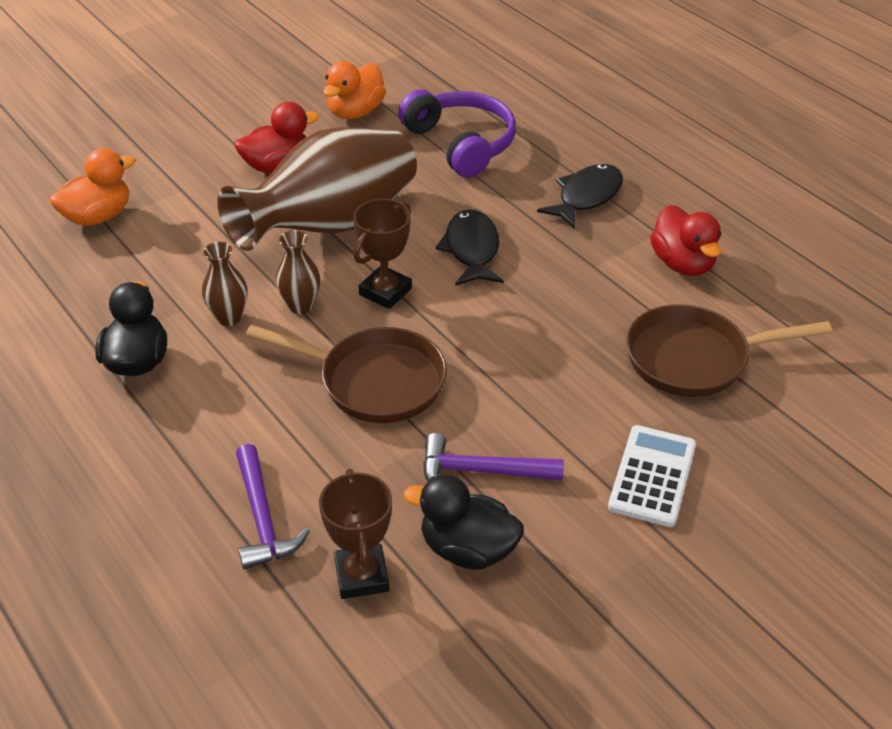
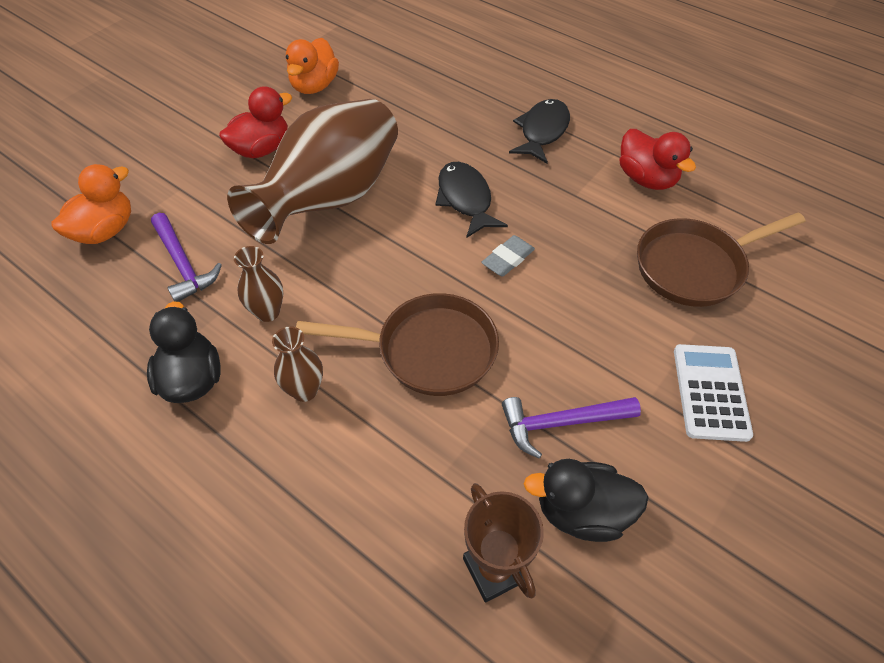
camera: 15 degrees left, 10 degrees up
purple hammer [236,444,310,570] -> purple hammer moved to [151,213,222,302]
brown vase [276,230,320,314] -> brown vase moved to [272,326,323,402]
brown trophy [353,199,412,309] -> none
purple headphones [398,89,516,178] -> none
none -> grey eraser [481,235,535,276]

